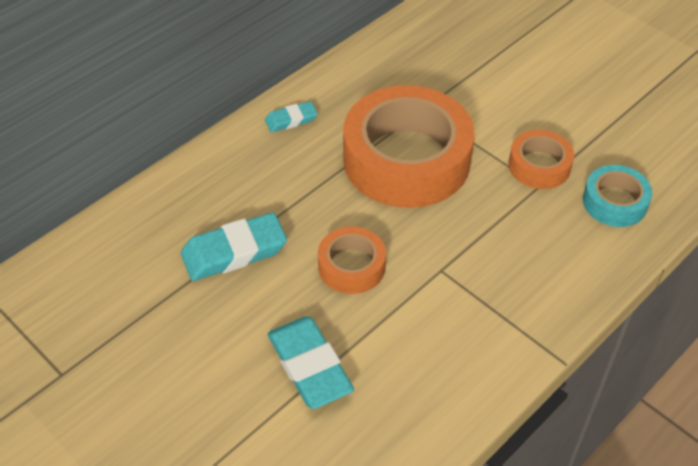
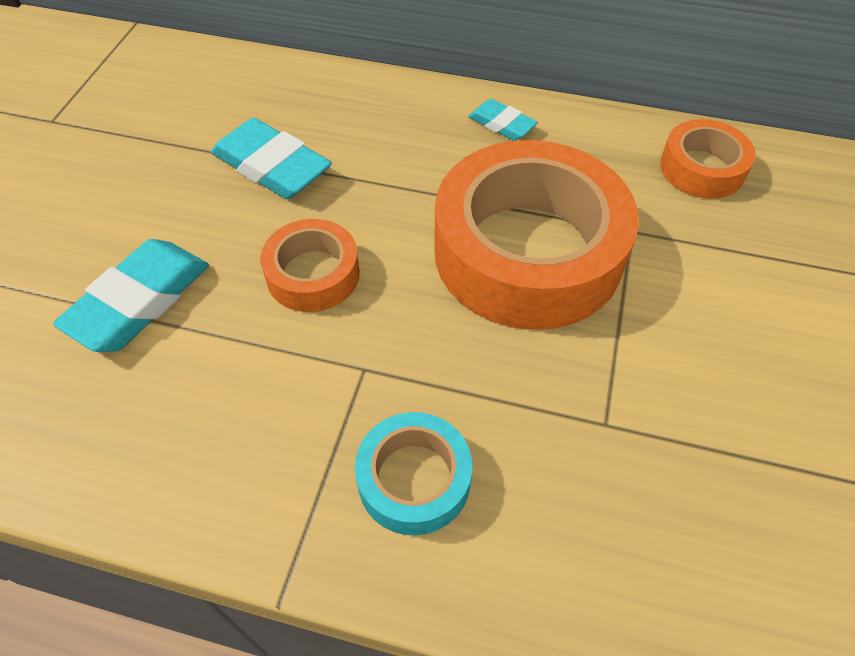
camera: 60 degrees right, 5 degrees up
orange tape [508,130,574,189] -> orange tape moved to [660,119,756,199]
turquoise tape [583,165,652,227] -> turquoise tape moved to [355,412,472,535]

